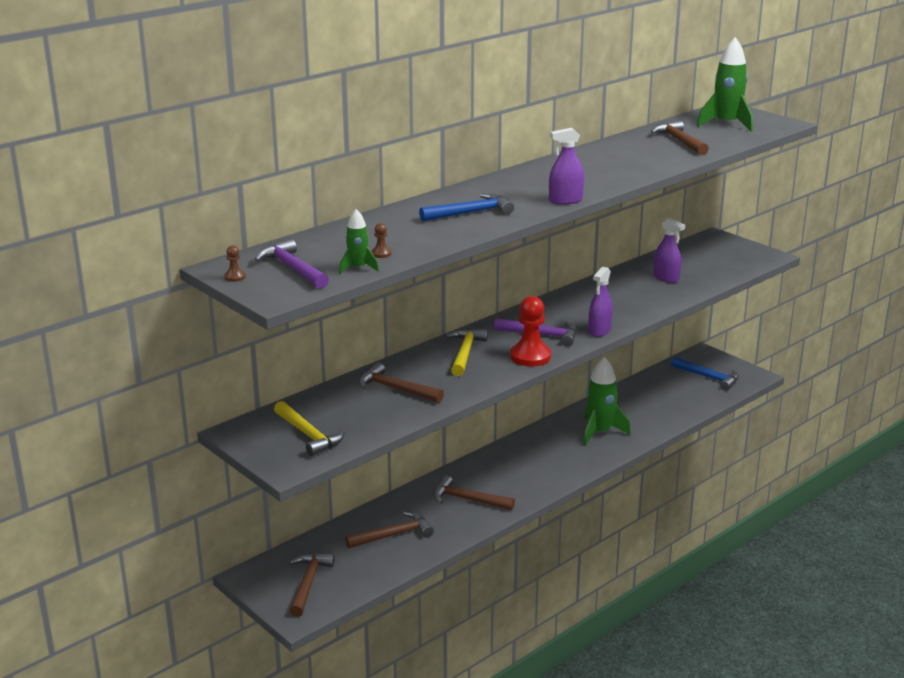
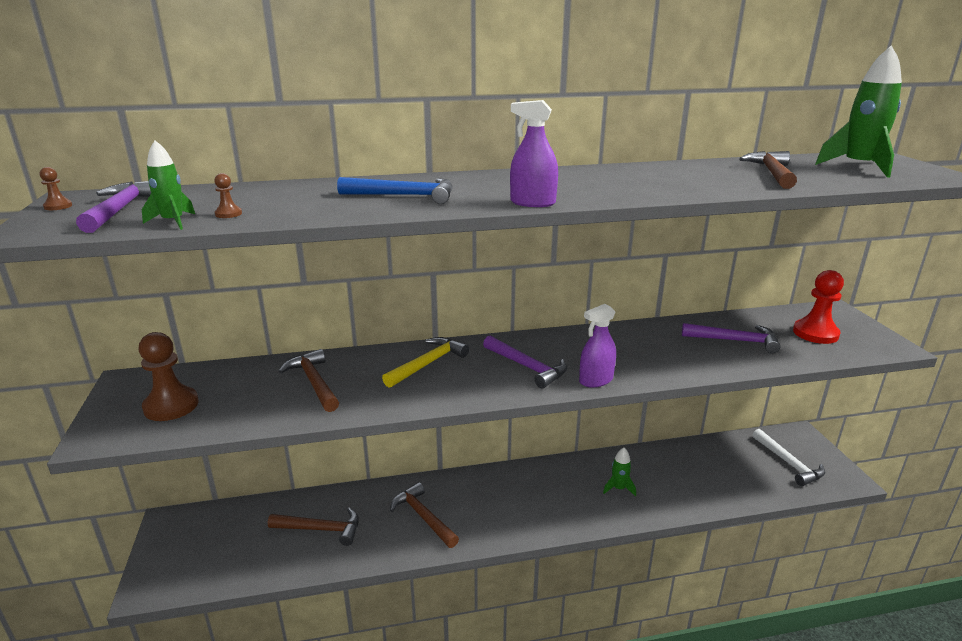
camera: 30 degrees right, 0 degrees up
yellow hammer [274,401,345,456] -> brown pawn [139,332,199,421]
brown hammer [289,553,335,617] -> none
red pawn [510,296,551,366] -> red pawn moved to [793,270,844,344]
green rocket [583,357,631,446] -> green rocket [603,448,636,497], size x0.55
purple spray bottle [653,218,685,283] -> purple hammer [682,323,781,353]
blue hammer [671,357,739,390] -> white hammer [752,429,825,486]

